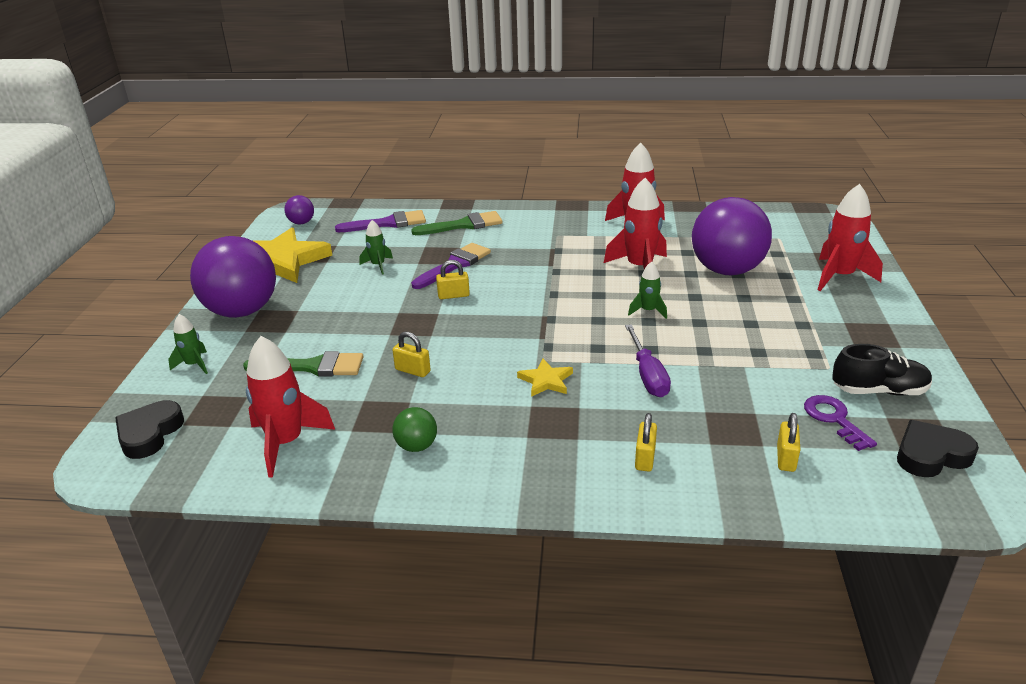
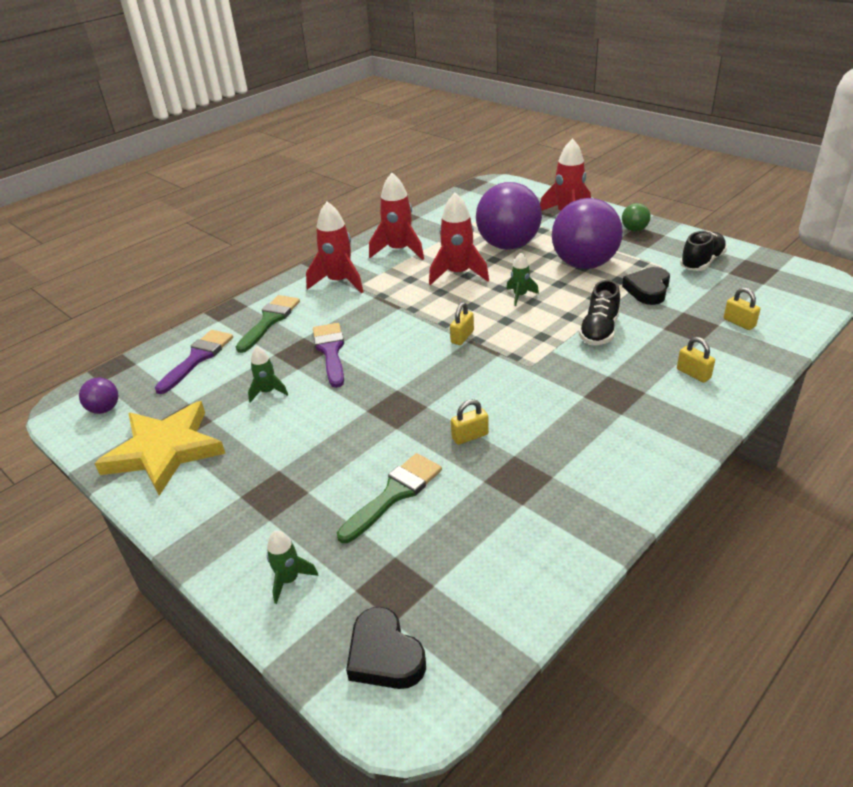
camera: 50 degrees left, 5 degrees up
purple ball [190,236,276,318] -> purple ball moved to [552,198,623,269]
red rocket [246,336,335,477] -> red rocket moved to [306,202,363,293]
green ball [392,407,437,452] -> green ball moved to [622,203,650,232]
yellow padlock [436,260,470,299] -> yellow padlock moved to [450,302,474,345]
yellow star [517,359,573,397] -> none
purple screwdriver [625,324,671,397] -> black shoe [579,280,620,345]
purple key [804,395,877,451] -> none
black heart [897,420,979,477] -> black heart moved to [622,267,670,305]

